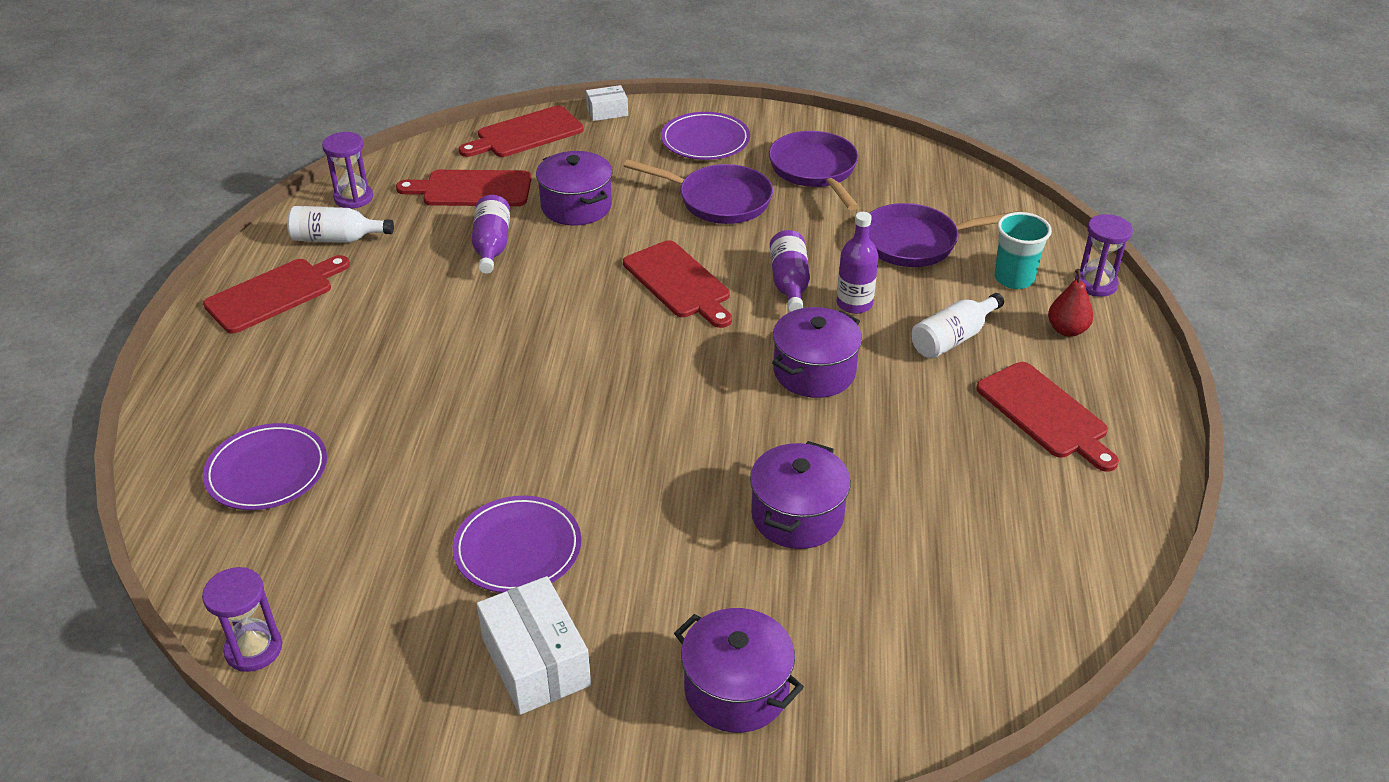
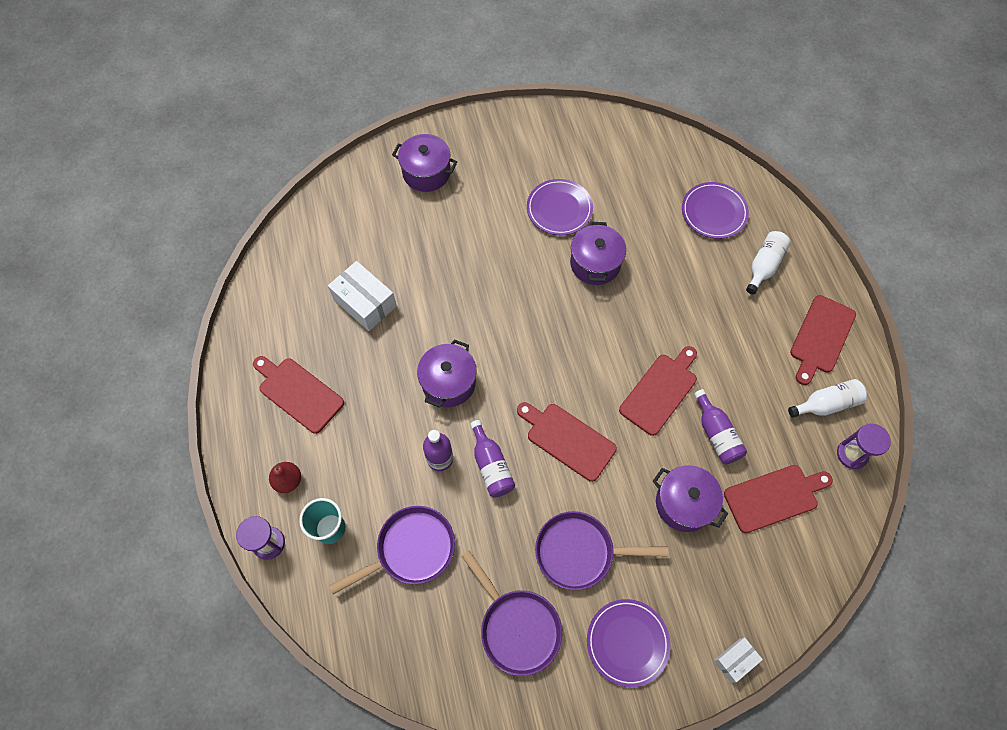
camera: 160 degrees right, 25 degrees up
purple hourglass [202,567,282,672] -> none
red cutting board [459,106,584,157] -> red cutting board moved to [619,346,697,436]
white box [477,576,591,715] -> white box moved to [328,261,397,331]
purple pot [750,441,851,549] -> purple pot moved to [570,221,626,285]
white bottle [912,293,1004,359] -> white bottle moved to [746,231,791,294]

